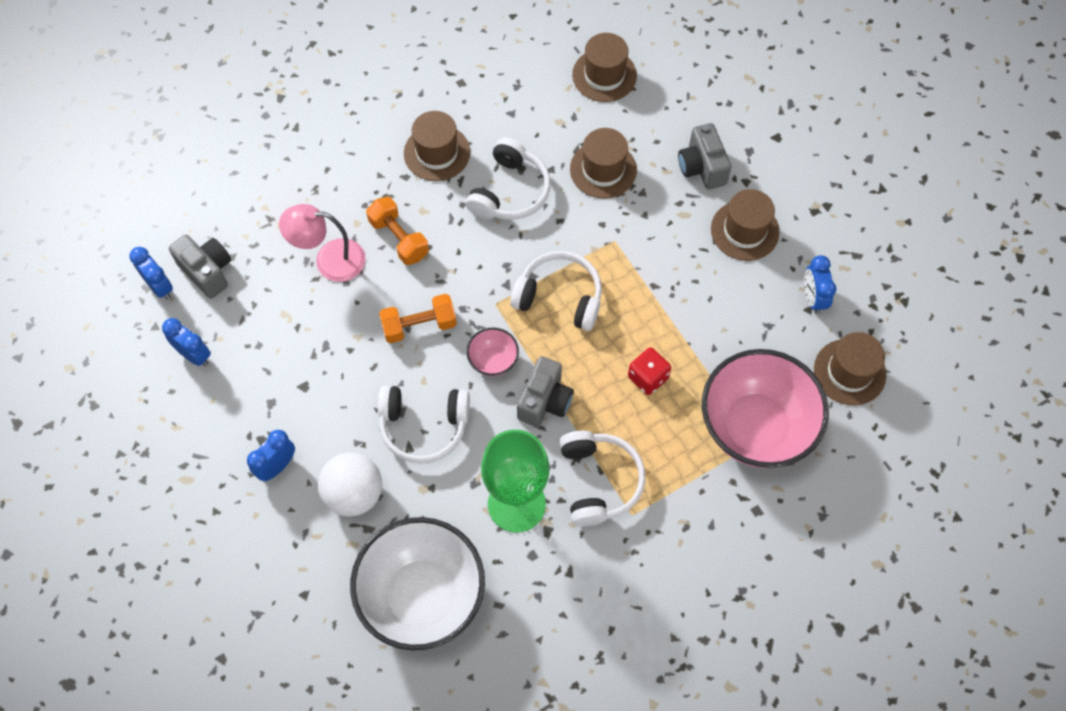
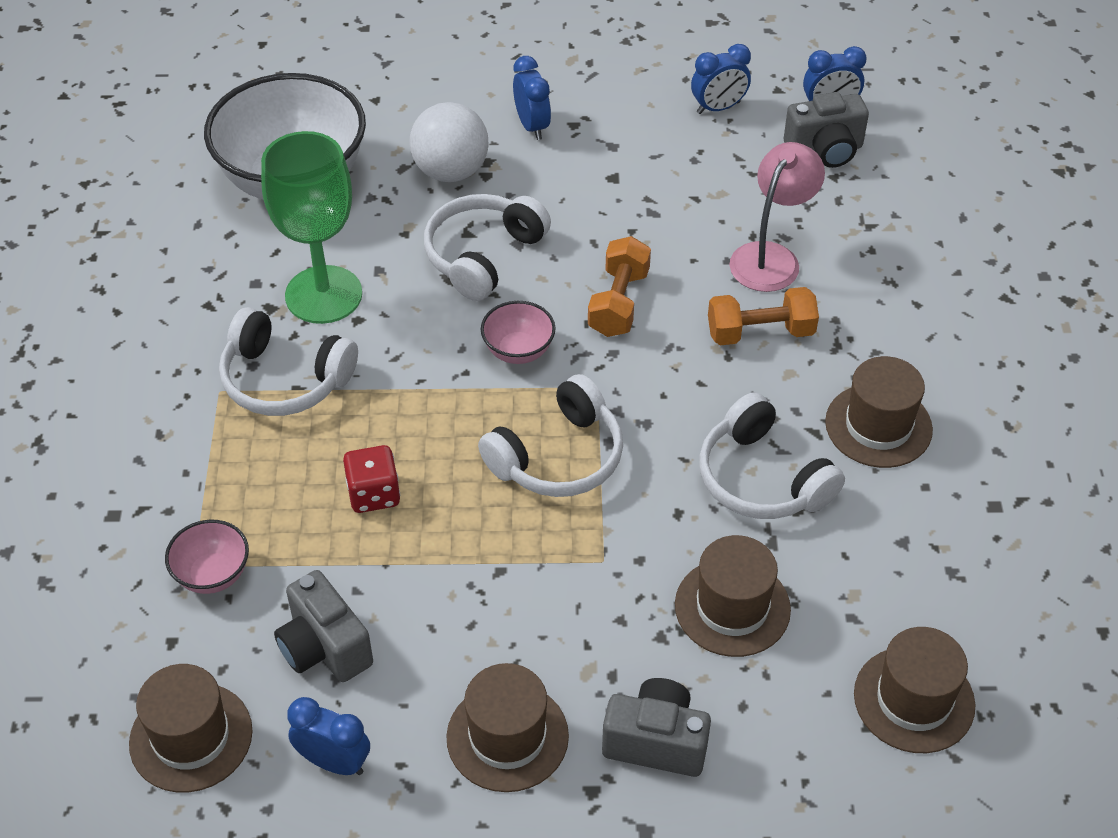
camera: 120 degrees right, 15 degrees down
grey camera [517,356,574,427] -> grey camera moved to [274,570,373,682]
pink bowl [702,349,829,468] -> pink bowl [165,520,249,594], size x0.43

